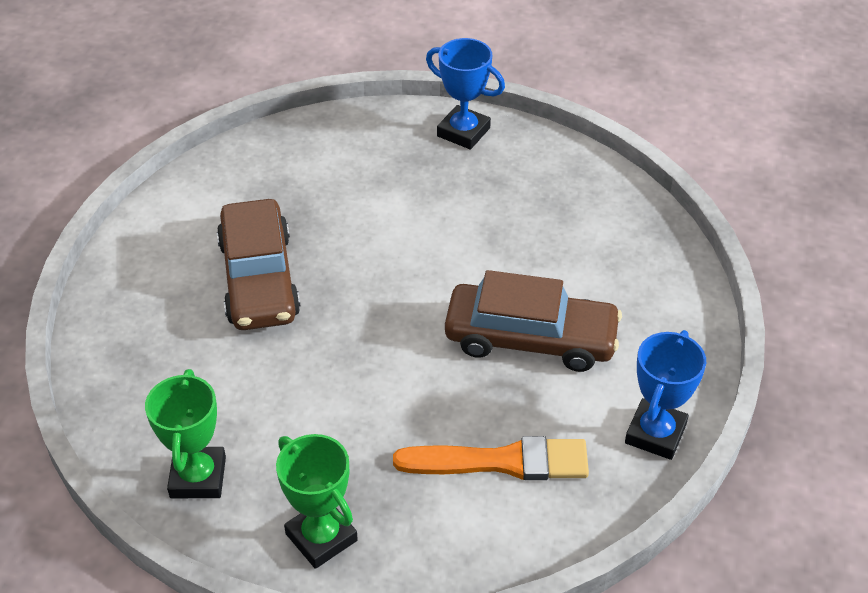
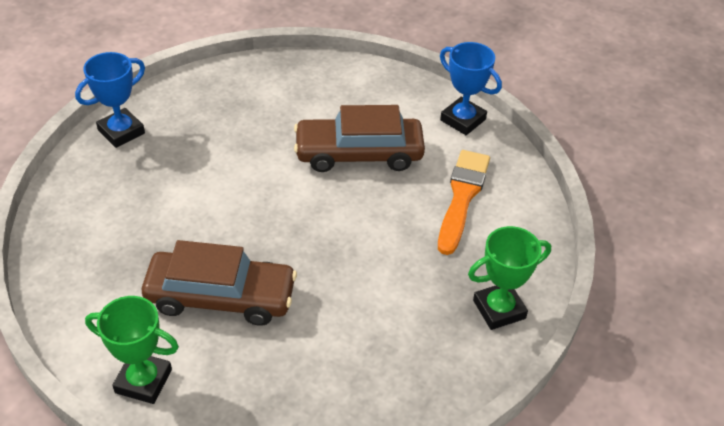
camera: 75 degrees left, 0 degrees up
green trophy [145,369,226,498] -> green trophy moved to [85,296,179,404]
brown car [445,270,622,372] -> brown car turned 120 degrees counterclockwise [294,105,425,172]

